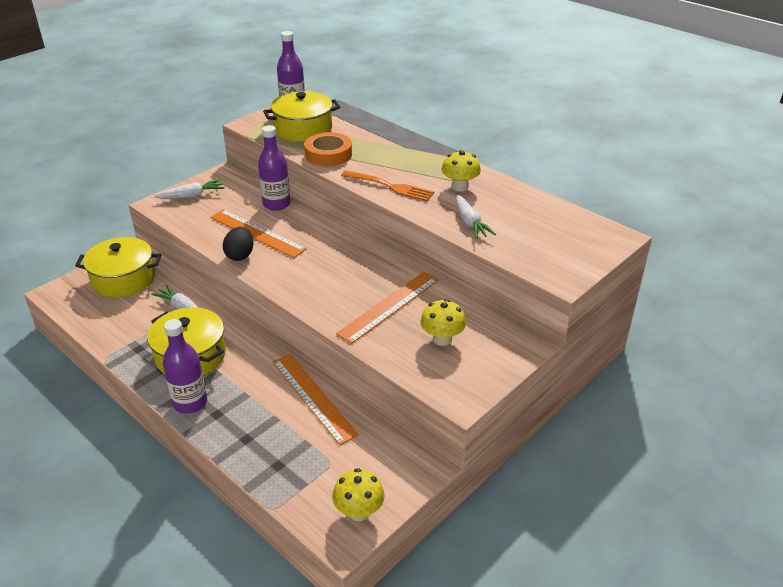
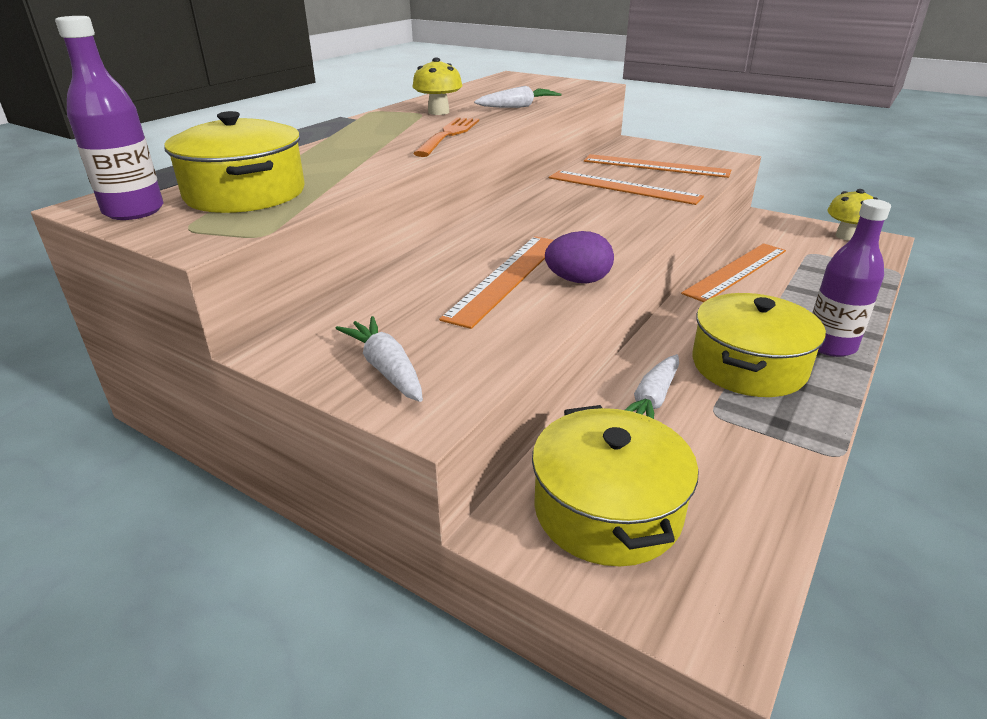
camera: 100 degrees left, 5 degrees down
black egg [223,227,254,261] -> purple egg [545,231,614,283]
purple bottle [258,125,290,211] -> none
orange tape [304,132,352,166] -> none
yellow mushroom [420,299,466,346] -> orange ruler [584,154,731,178]

